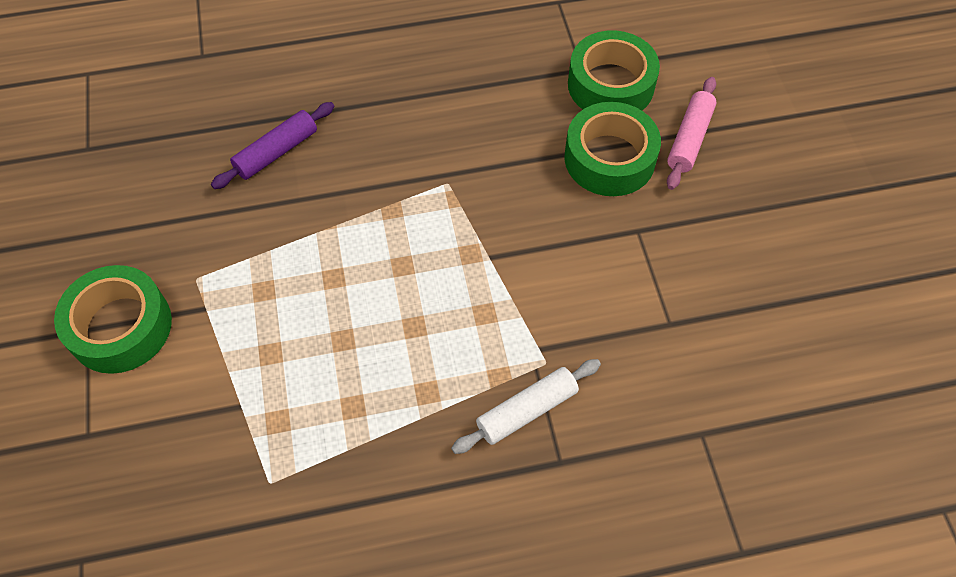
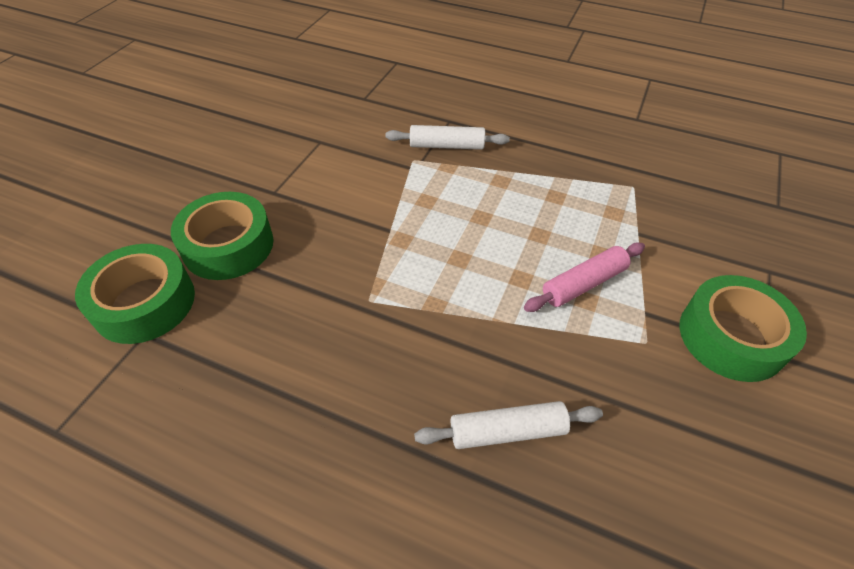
camera: 145 degrees left, 10 degrees down
purple rolling pin [211,102,335,189] -> white rolling pin [414,401,603,449]
pink rolling pin [667,77,717,190] -> pink rolling pin moved to [524,242,645,312]

